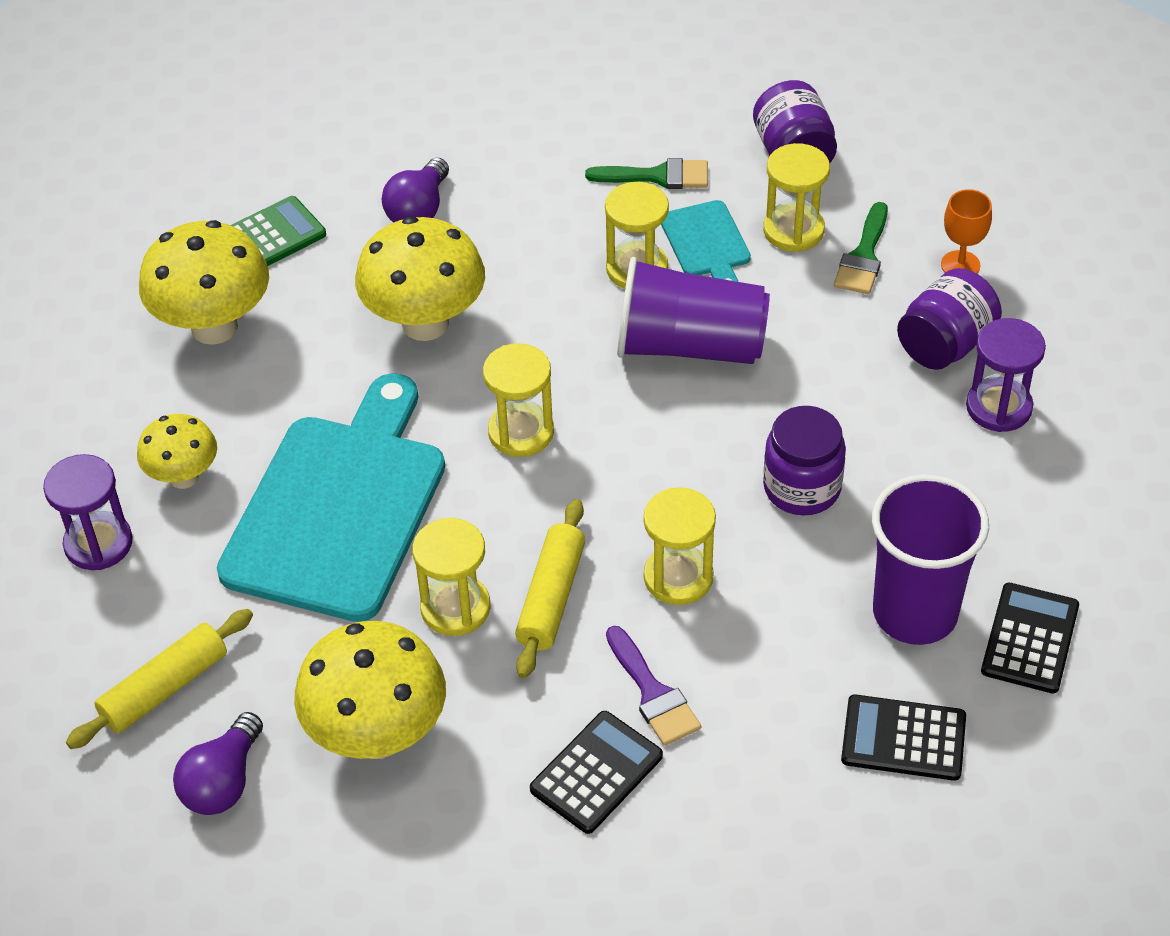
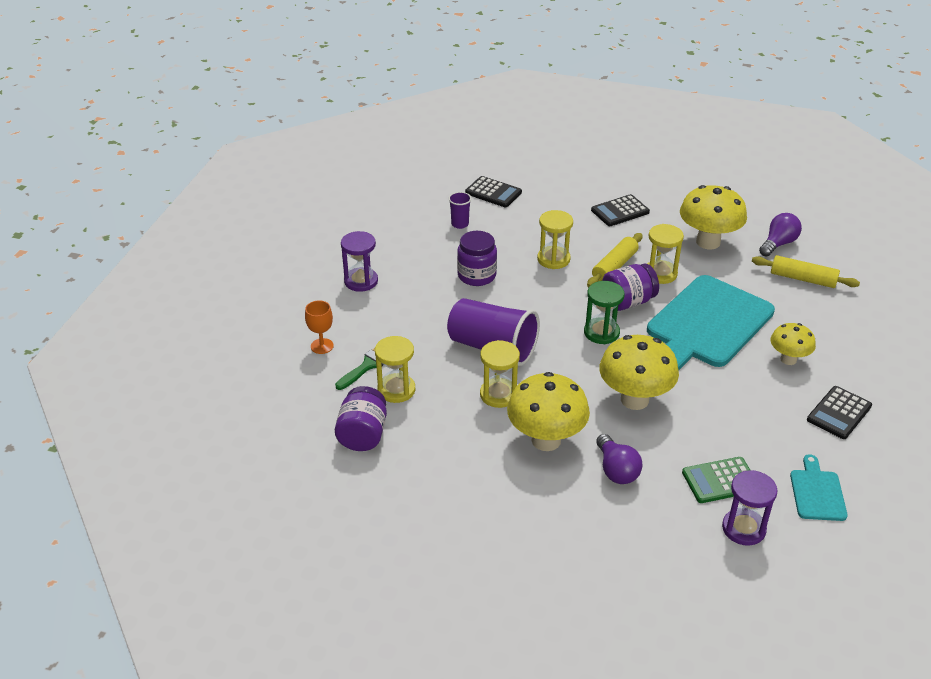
camera: 160 degrees left, 10 degrees down
purple hourglass [43,454,133,570] -> purple hourglass moved to [722,470,778,546]
yellow rolling pin [66,609,253,749] -> yellow rolling pin turned 45 degrees clockwise [752,255,860,288]
yellow mushroom [139,220,269,345] -> yellow mushroom moved to [507,372,590,451]
purple light bulb [382,158,449,223] -> purple light bulb turned 120 degrees clockwise [596,434,643,484]
yellow hourglass [483,343,554,457] -> green hourglass [584,281,625,344]
green brush [585,158,708,189] -> none
purple brush [606,626,701,746] -> none
turquoise cutting board [661,200,751,282] -> turquoise cutting board moved to [790,454,848,521]
purple cup [872,474,989,645] -> purple cup [448,192,472,229], size x0.46
purple jar [897,268,1002,370] -> purple jar moved to [602,263,659,311]
black calculator [981,582,1079,694] -> black calculator moved to [807,386,872,439]

